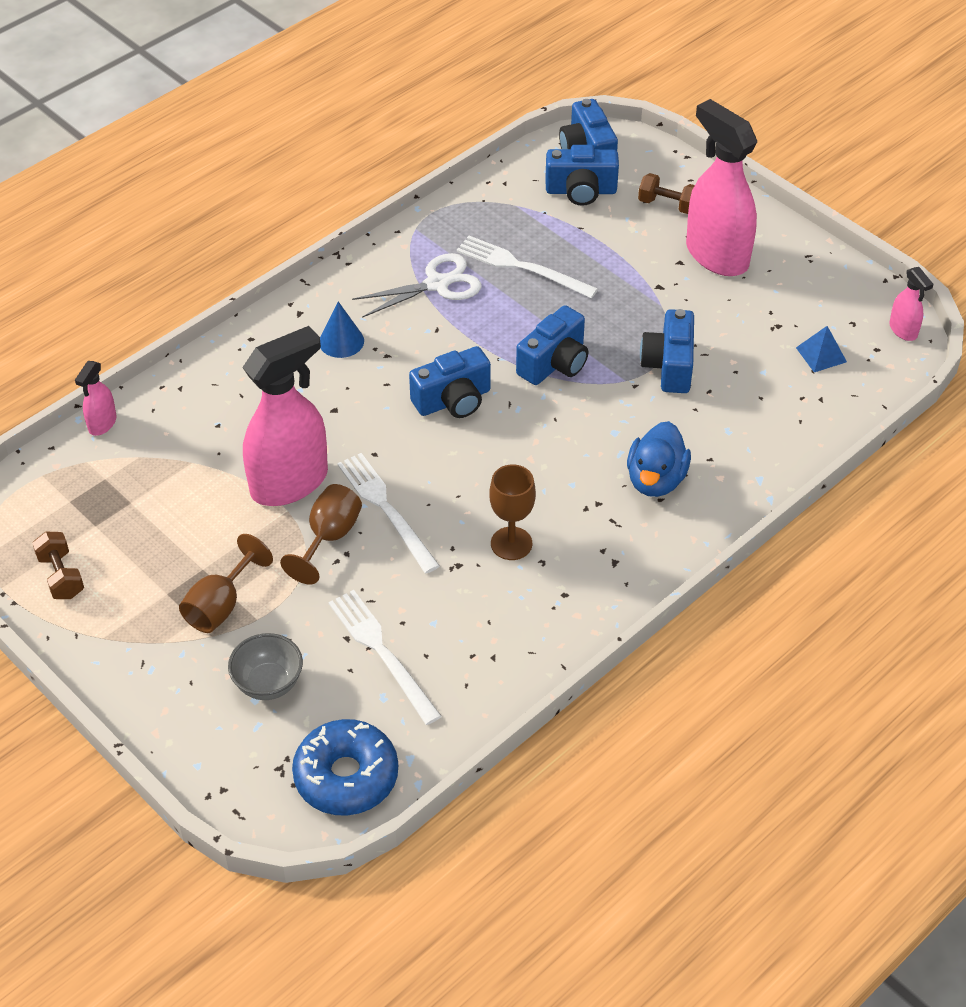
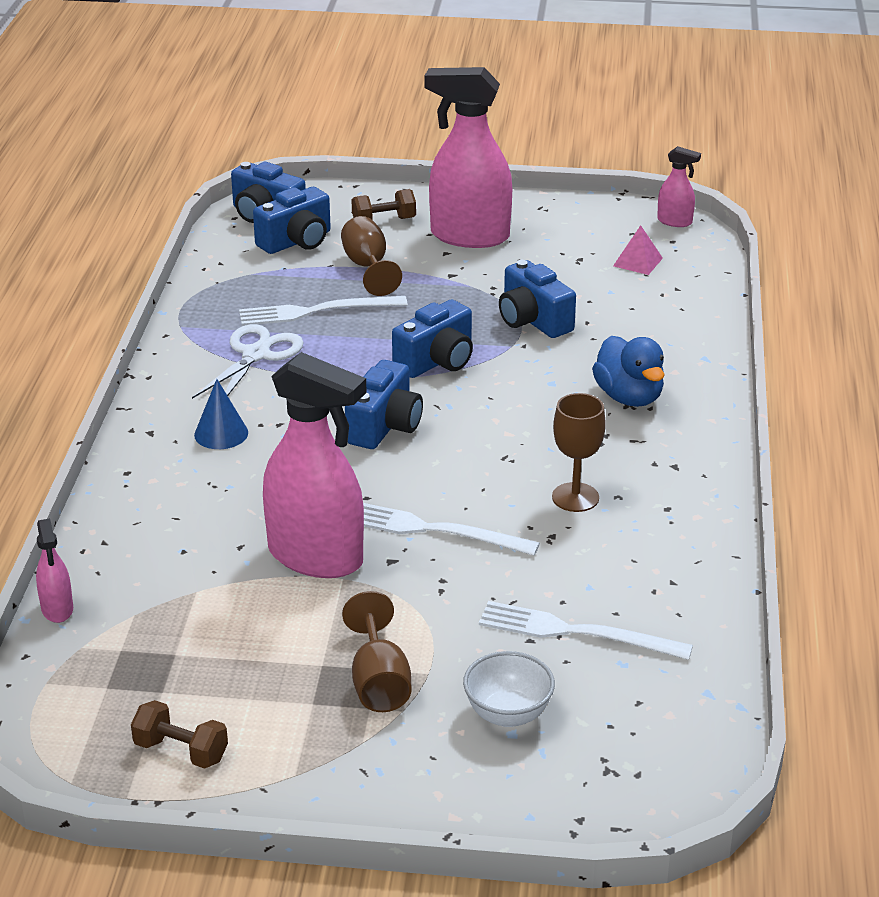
camera: 40 degrees left, 15 degrees down
grey bowl [228,633,303,700] -> white bowl [463,651,555,727]
pink spray bottle [242,326,328,506] -> pink spray bottle turned 105 degrees clockwise [263,352,367,578]
brown goblet [280,484,362,584] -> brown goblet moved to [341,216,402,296]
blue donut [292,719,398,816] -> none
blue camera [516,305,588,385] -> blue camera turned 45 degrees clockwise [392,299,473,378]
blue pyramid [796,326,847,372] -> pink pyramid [613,225,663,275]

